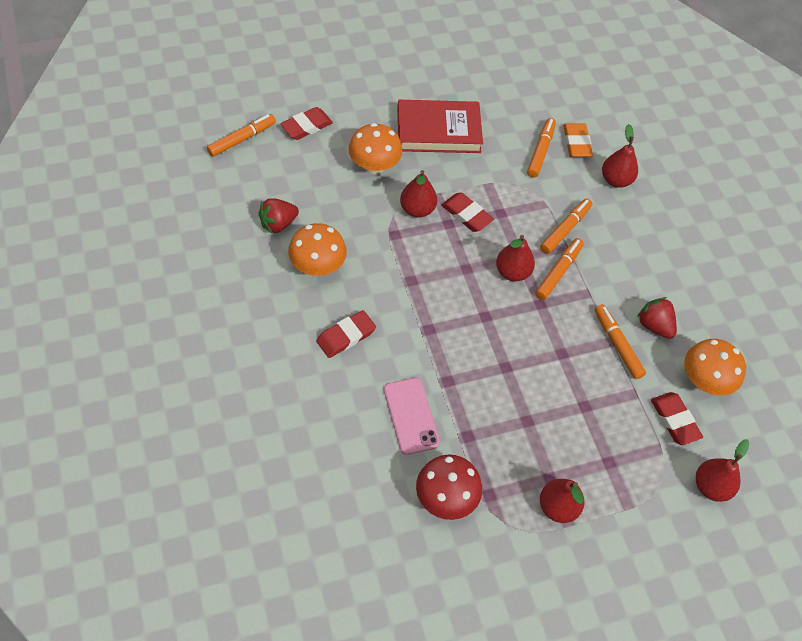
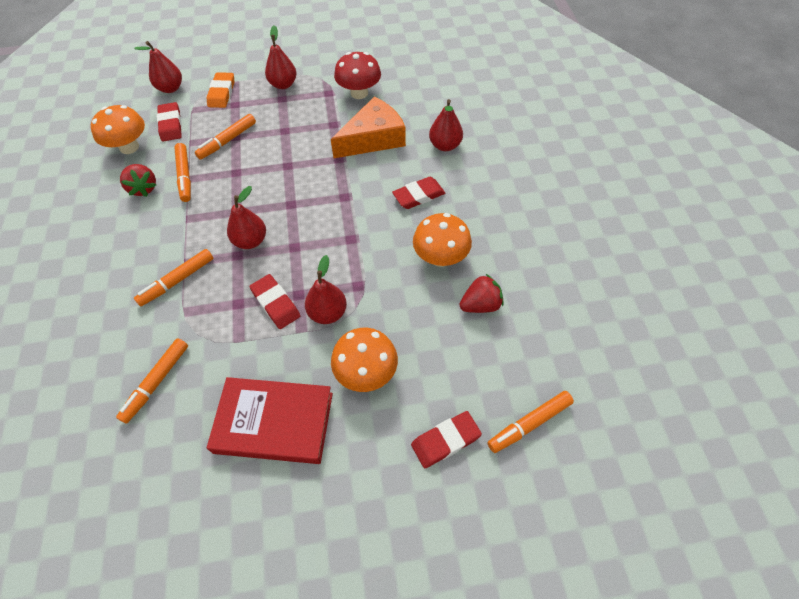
camera: 165 degrees left, 0 degrees up
pink phone [384,378,440,455] -> orange cheese [331,96,406,158]
orange marker [535,238,584,300] -> orange marker moved to [195,114,256,160]
orange eraser [563,123,593,157] -> orange eraser moved to [207,72,234,108]
red pear [602,124,638,188] -> red pear moved to [429,99,463,151]

